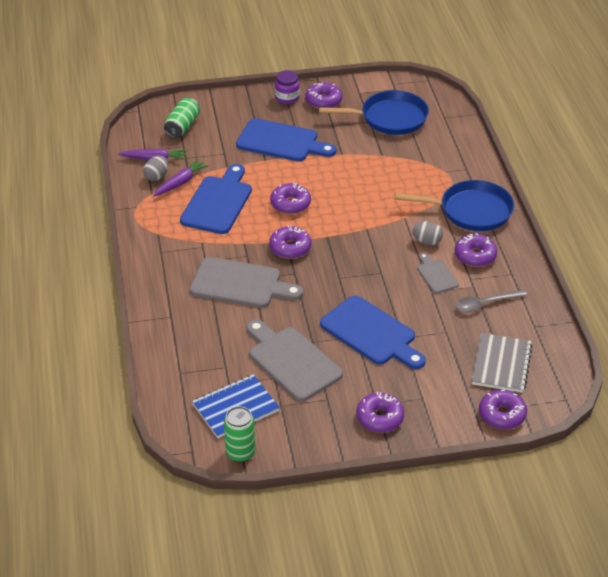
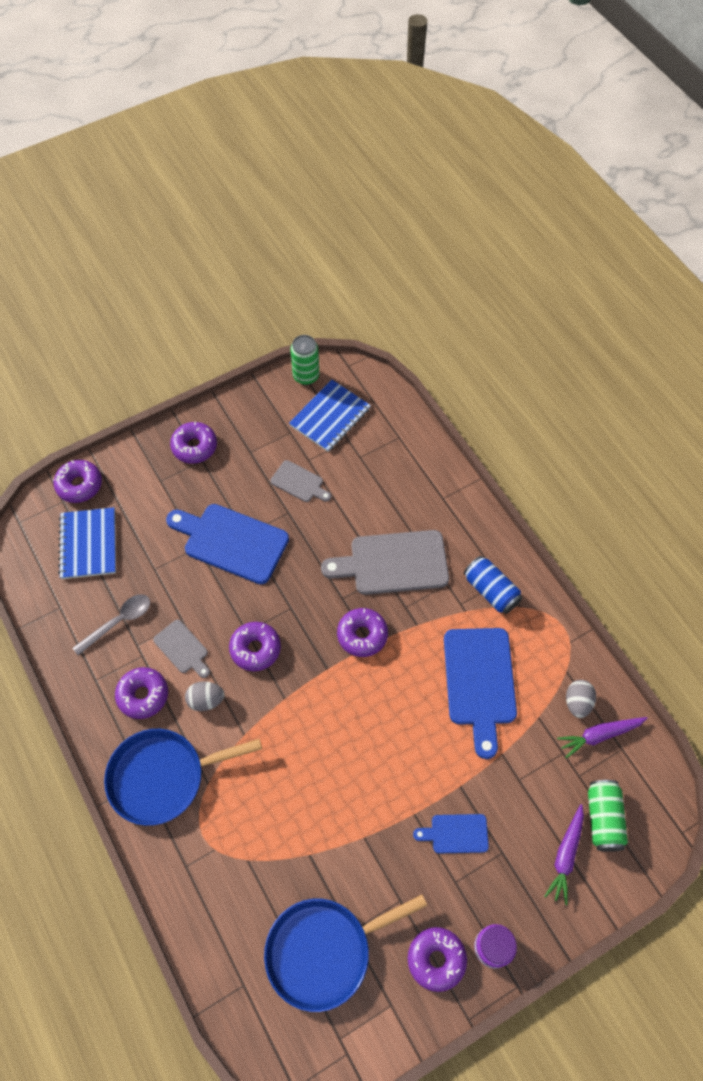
camera: 160 degrees right, 20 degrees up
purple carrot [153,159,209,197] -> purple carrot moved to [544,804,584,905]
blue cutting board [236,118,336,162] -> blue cutting board [413,814,489,854], size x0.52
grey cutting board [246,320,343,401] -> grey cutting board [270,460,331,502], size x0.52
purple donut [270,182,311,214] -> purple donut moved to [229,622,281,671]
grey notebook [472,333,533,393] -> blue notebook [58,507,116,579]
none -> blue can [464,556,522,614]

